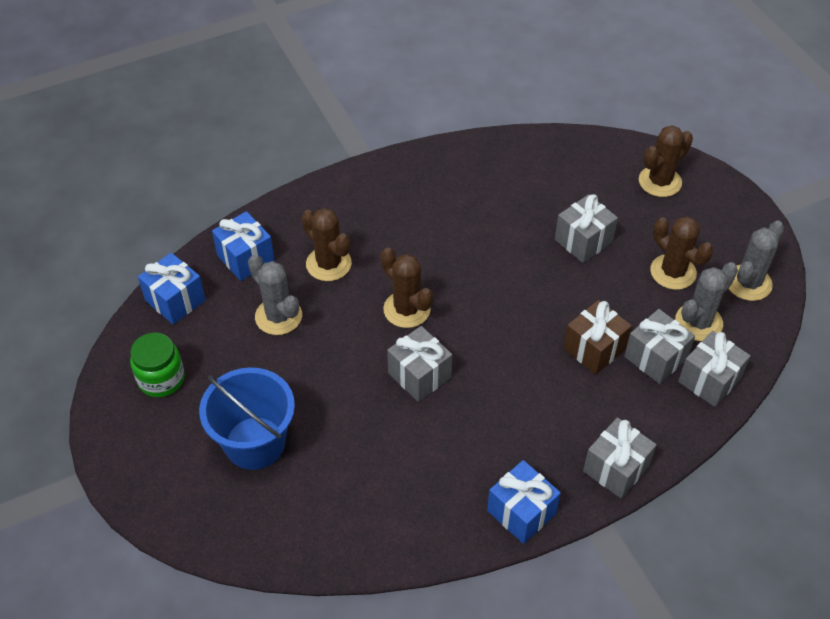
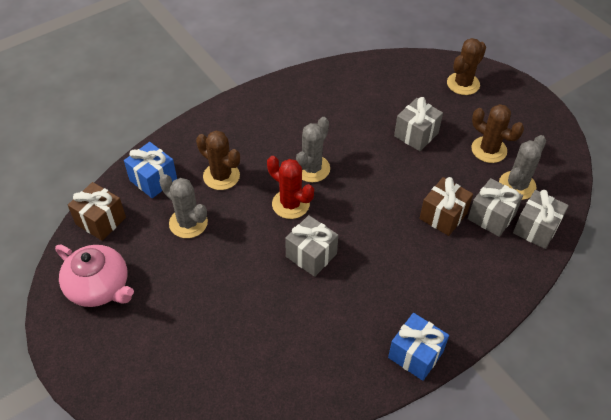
camera: 10 degrees left, 0 degrees up
green jar [130,333,185,397] -> pink teapot [55,245,134,307]
blue gift [138,253,206,325] -> brown gift [68,182,126,241]
blue bucket [199,367,295,470] -> none
brown cactus [381,247,433,328] -> red cactus [267,156,314,219]
grey gift [583,417,657,499] -> none
grey cactus [728,221,784,301] -> grey cactus moved to [296,117,330,182]

